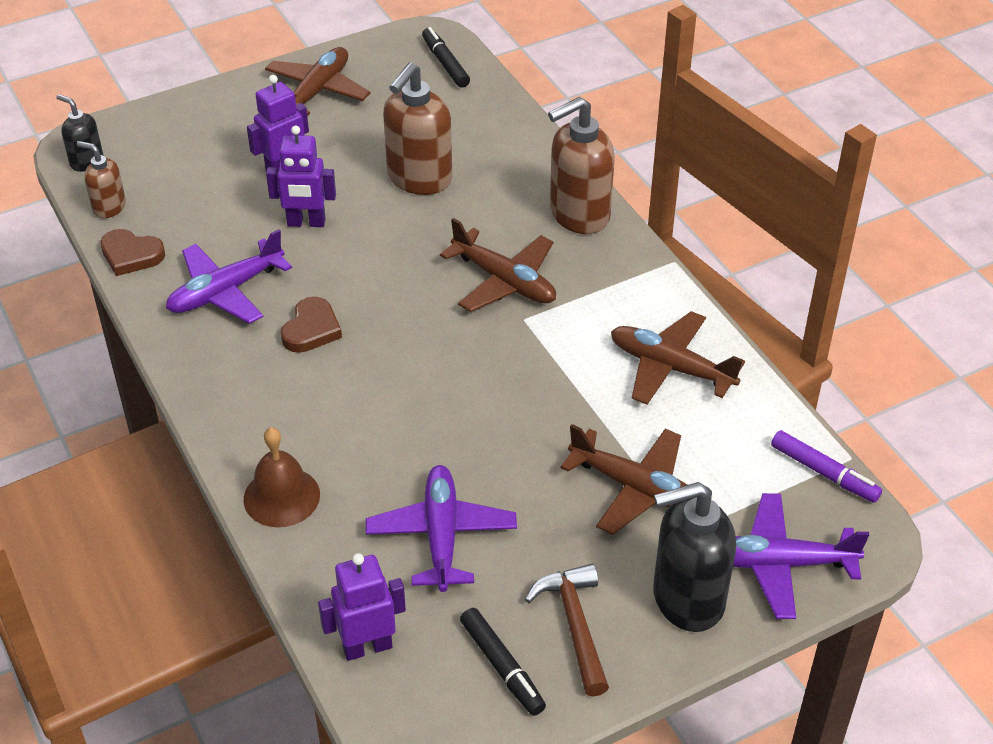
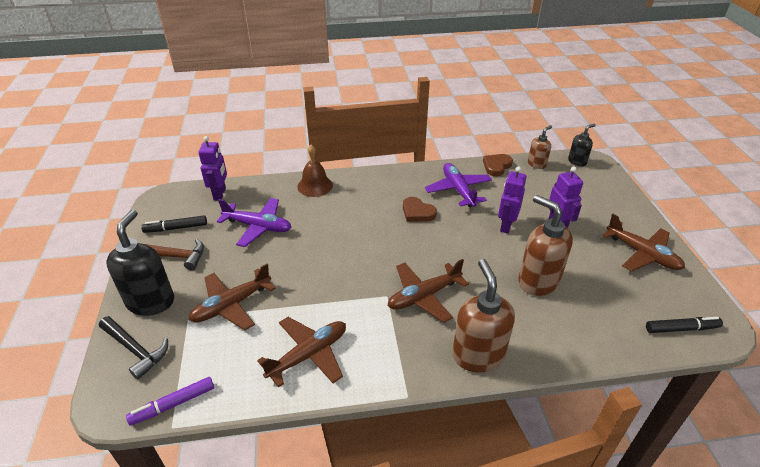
camera: 110 degrees right, 5 degrees down
purple plane [733,493,869,619] -> black hammer [99,316,168,380]

